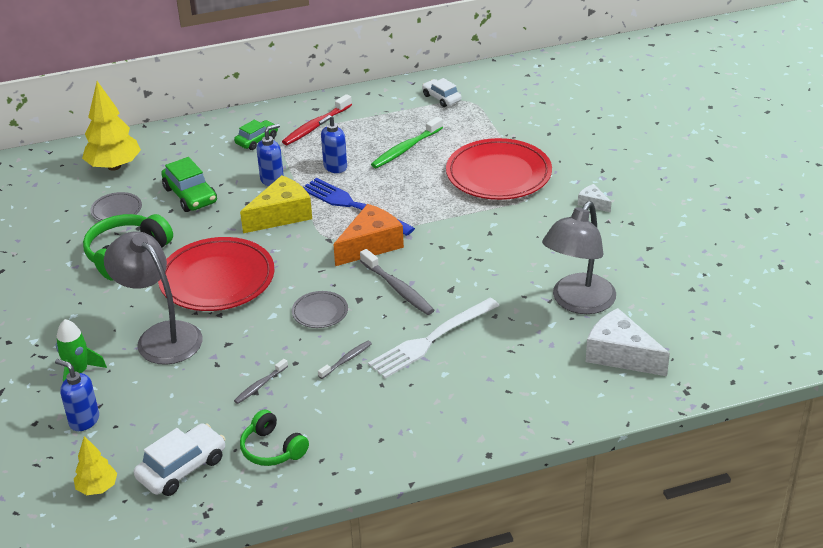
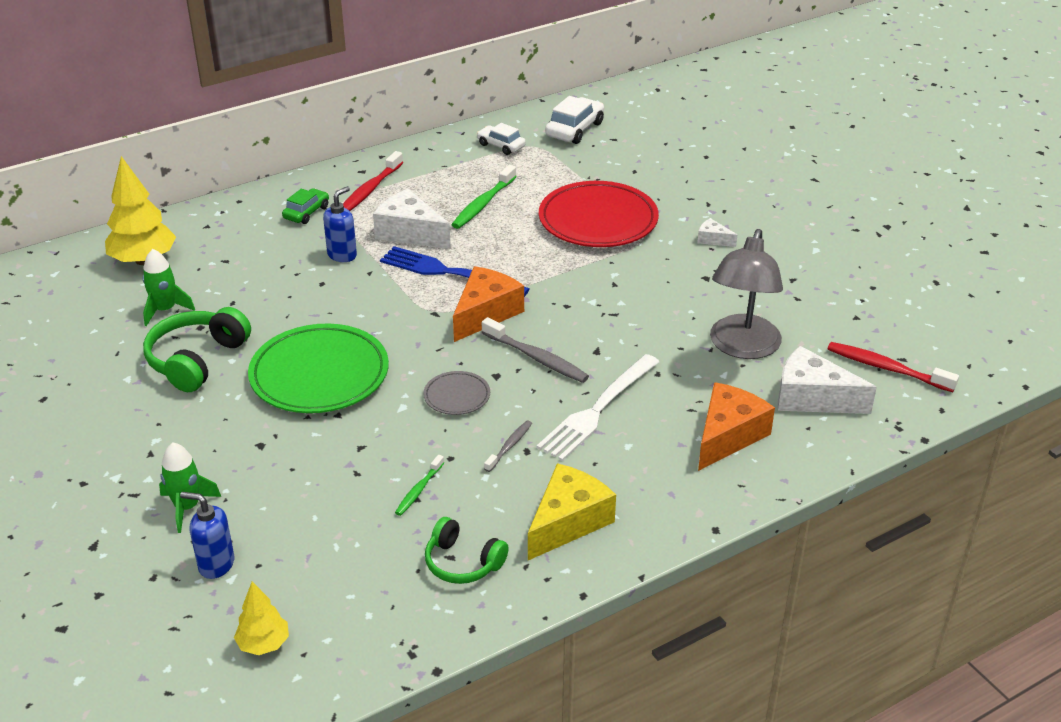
camera: 15 degrees left, 0 degrees up
grey plate [90,192,142,221] -> green rocket [142,249,195,326]
grey lamp [104,231,203,365] -> none
white car [134,423,225,496] -> white car moved to [545,96,604,144]
red plate [158,237,275,311] -> green plate [248,324,389,413]
green car [161,157,217,212] -> none
grey toothbrush [234,359,288,404] -> green toothbrush [395,455,444,516]
yellow cheese [240,175,312,233] -> yellow cheese moved to [528,463,616,560]
blue soap dispenser [319,115,347,173] -> white cheese [373,189,451,249]
none -> orange cheese [698,382,775,471]
none -> red toothbrush [828,342,959,392]

